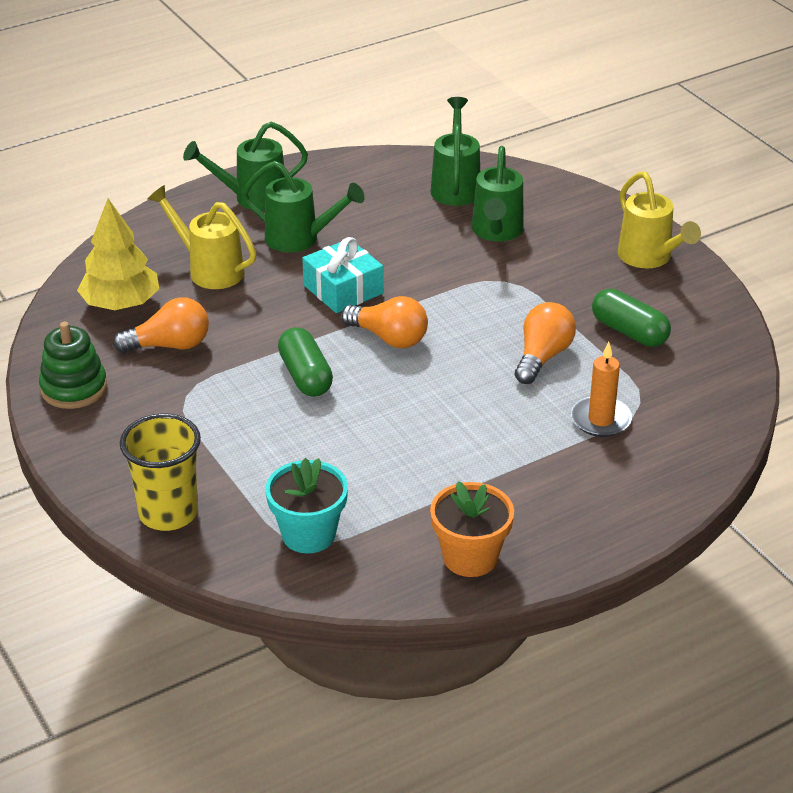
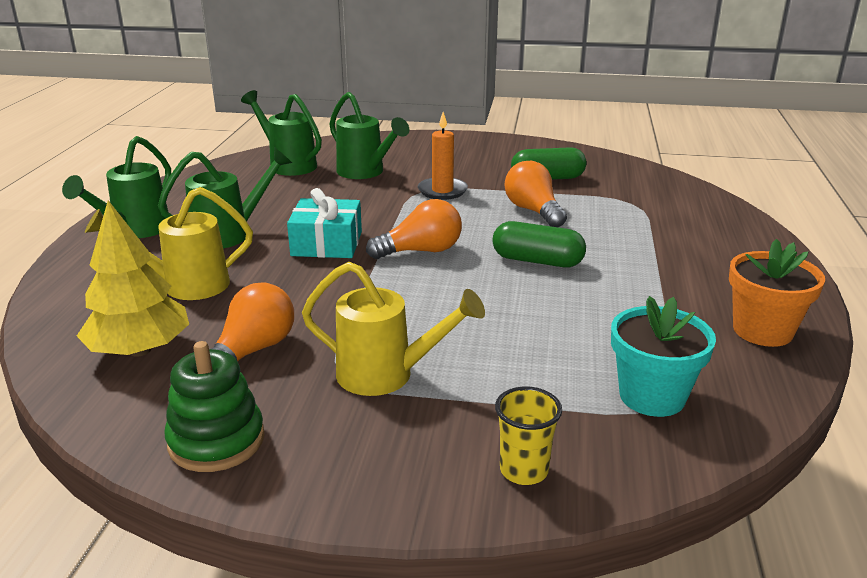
camera: 50 degrees left, 10 degrees down
yellow cup [120,414,201,531] -> yellow cup [495,386,562,485], size x0.60
green capsule [278,327,333,397] -> green capsule moved to [492,221,586,267]
orange candle [571,342,632,437] -> orange candle moved to [418,112,468,200]
yellow watering can [618,172,701,268] -> yellow watering can moved to [302,262,485,396]

